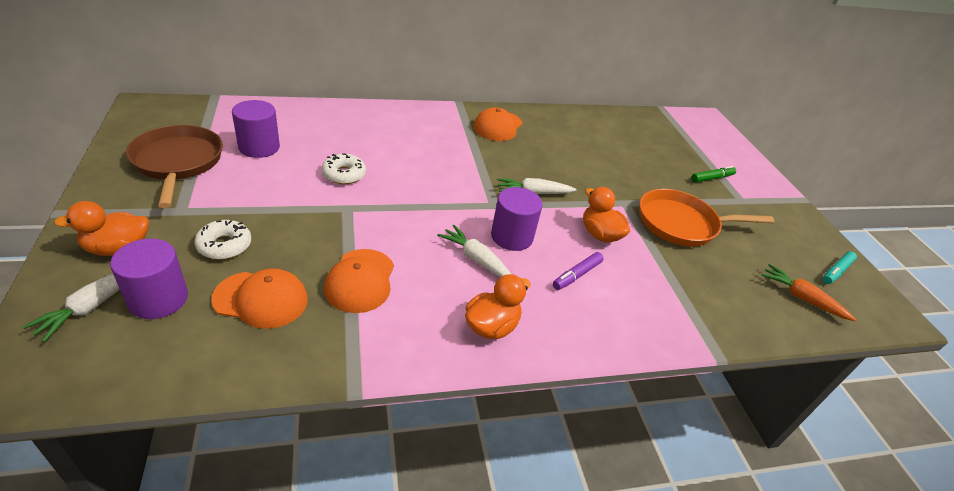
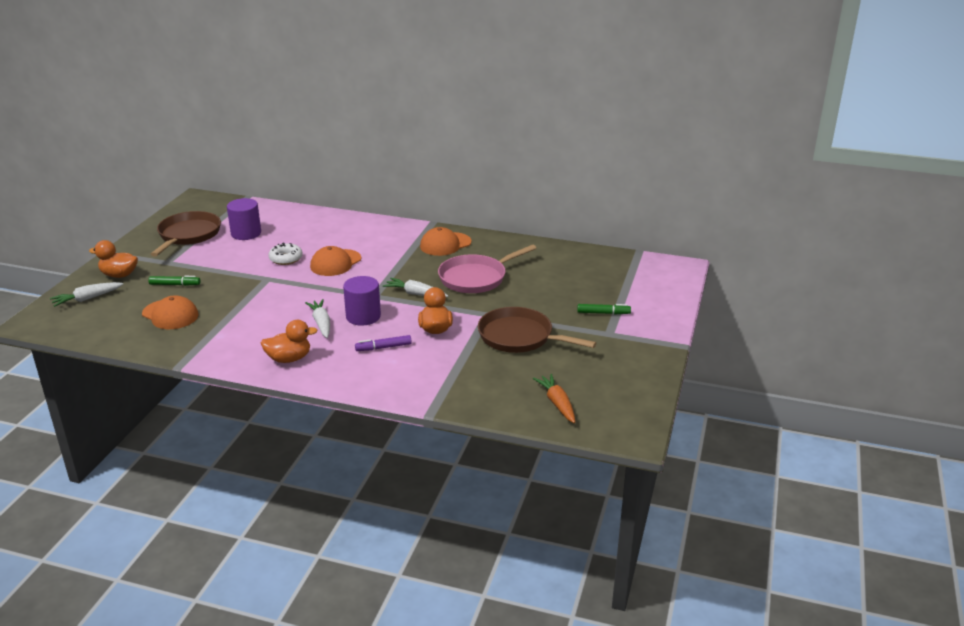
camera: 35 degrees right, 10 degrees down
purple cylinder [110,238,188,319] -> none
white donut [194,220,251,260] -> green marker [148,276,200,286]
orange cap [324,249,394,313] -> orange cap moved to [310,246,361,276]
orange pan [640,189,774,247] -> brown pan [478,307,596,353]
turquoise marker [822,251,857,284] -> none
none -> pink pan [438,245,537,293]

